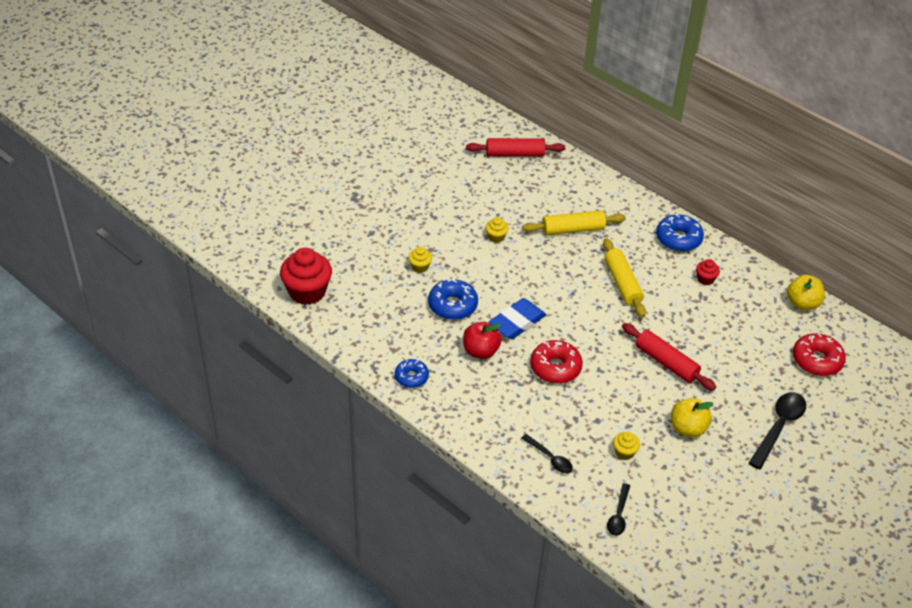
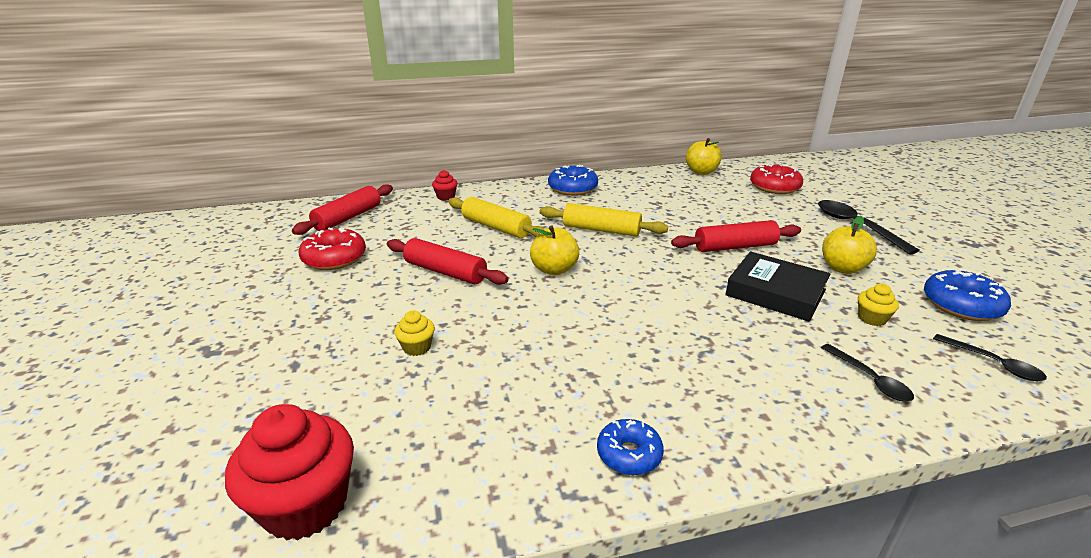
camera: 55 degrees left, 15 degrees down
blue donut [428,278,478,320] -> blue donut moved to [924,269,1011,321]
red apple [463,322,502,359] -> none
yellow cupcake [486,217,509,243] -> red rolling pin [387,238,508,285]
blue eraser [488,298,546,339] -> none
yellow rolling pin [522,210,626,235] -> yellow rolling pin turned 75 degrees counterclockwise [448,197,545,238]
black spoon [522,434,573,473] -> black spoon turned 75 degrees clockwise [821,344,914,402]
red donut [530,340,583,384] -> red donut moved to [299,227,366,270]
red cupcake [696,259,720,285] -> red cupcake moved to [432,170,458,201]
none -> yellow apple [530,225,579,275]
none -> black book [725,251,831,322]

